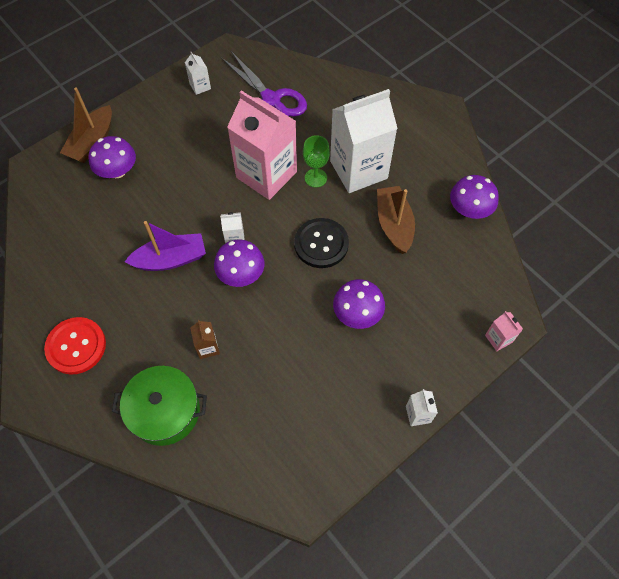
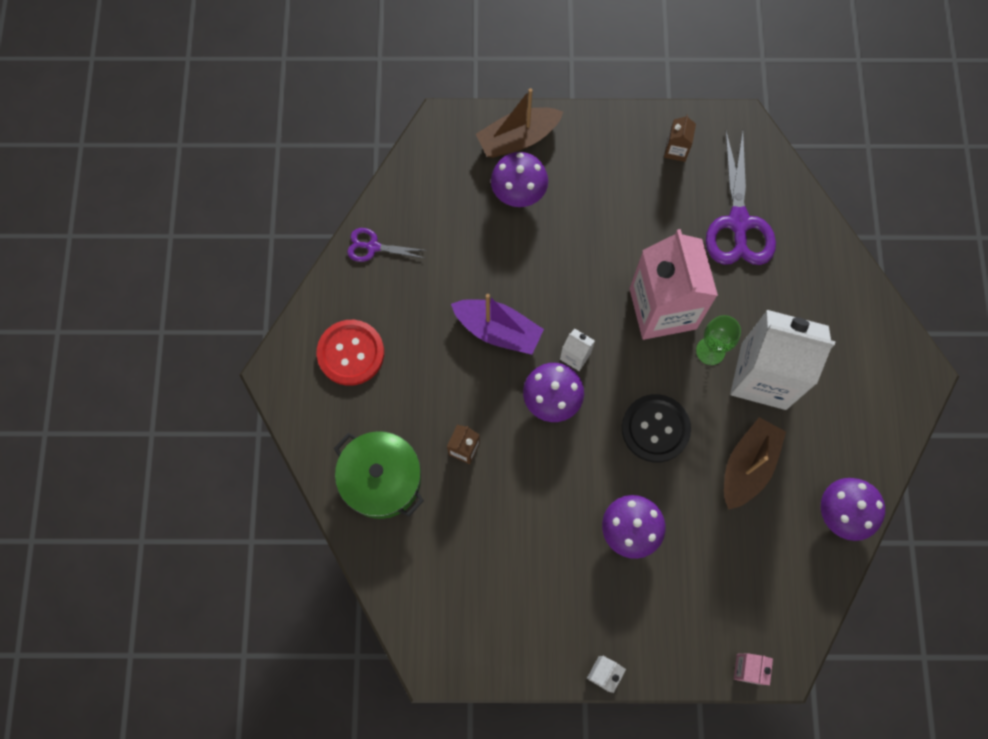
camera: 40 degrees right, 10 degrees up
white carton [185,52,211,95] -> brown carton [664,115,696,162]
none -> purple scissors [347,228,427,262]

